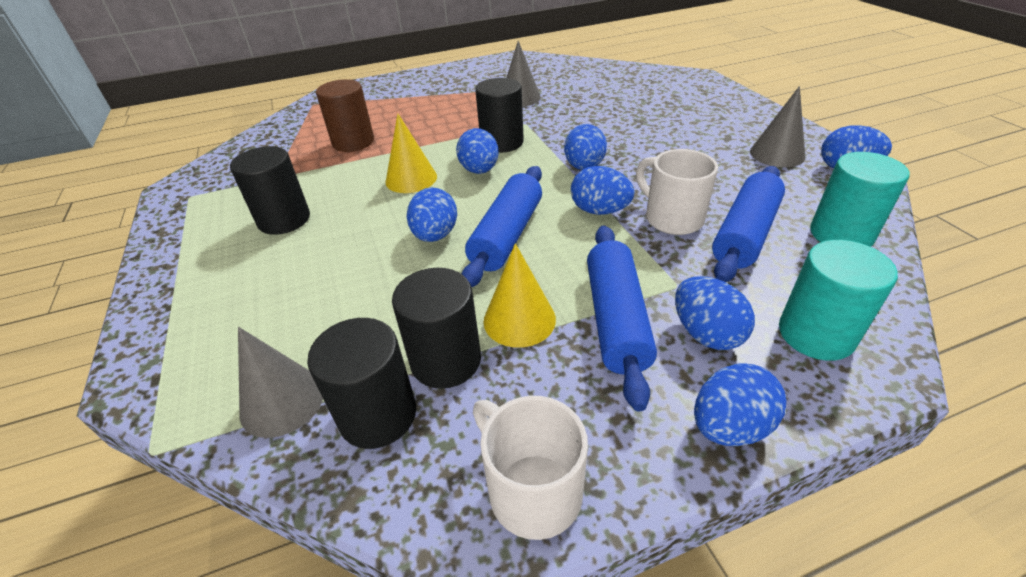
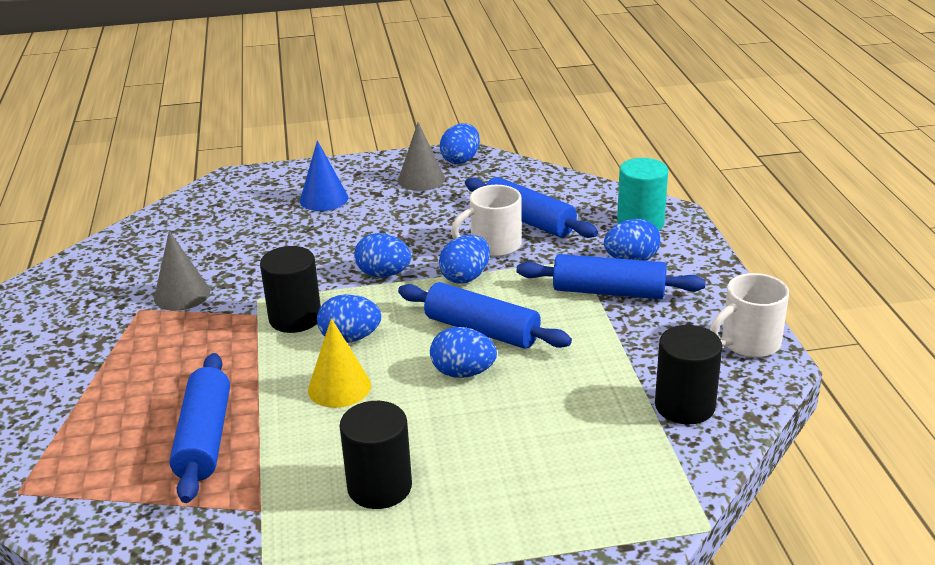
camera: 80 degrees left, 10 degrees down
grey cone [238,327,323,438] -> none
brown cylinder [316,79,374,152] -> blue rolling pin [169,353,230,503]
black cylinder [392,268,481,389] -> none
yellow cone [484,243,556,348] -> none
blue egg [694,363,786,446] -> none
turquoise cylinder [810,152,909,247] -> none
none -> blue cone [300,140,348,211]

